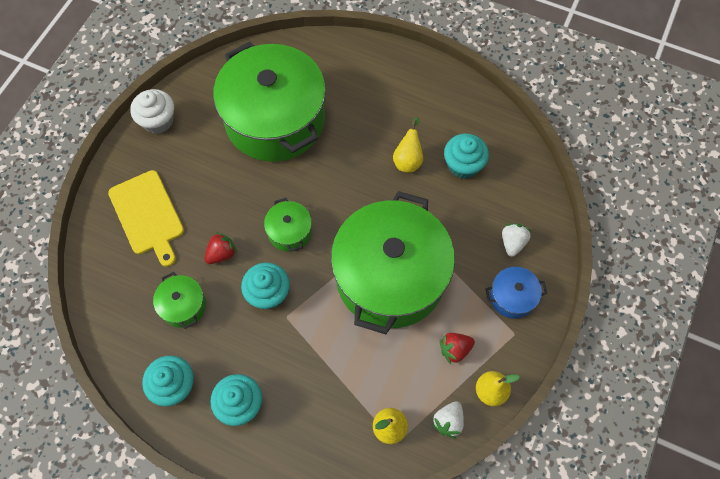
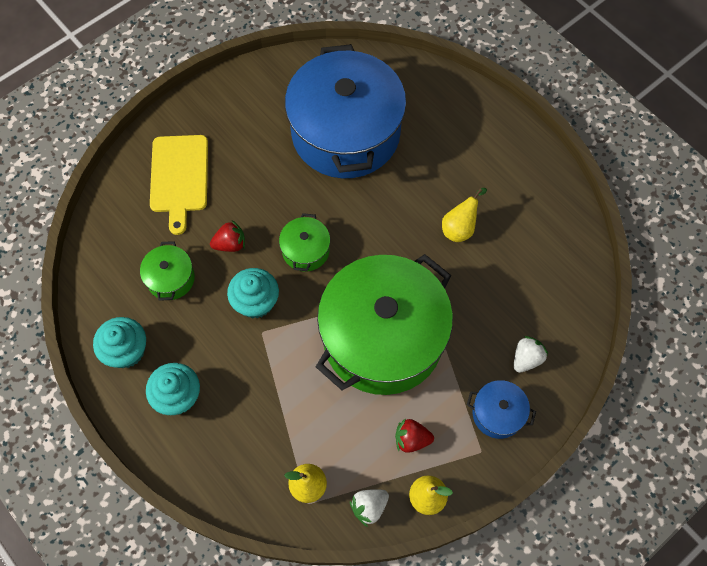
camera: 25 degrees right, 0 degrees up
white cupcake [130,89,174,134] -> none
green pot [213,42,326,162] -> blue pot [285,44,406,178]
turquoise cupcake [444,134,489,179] -> none

